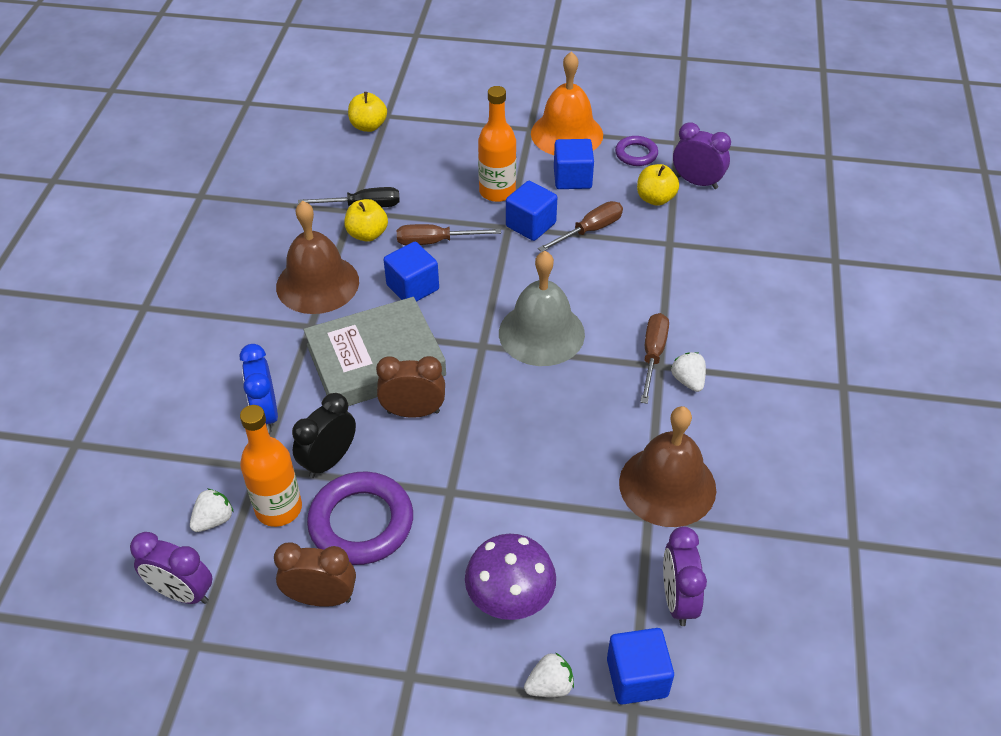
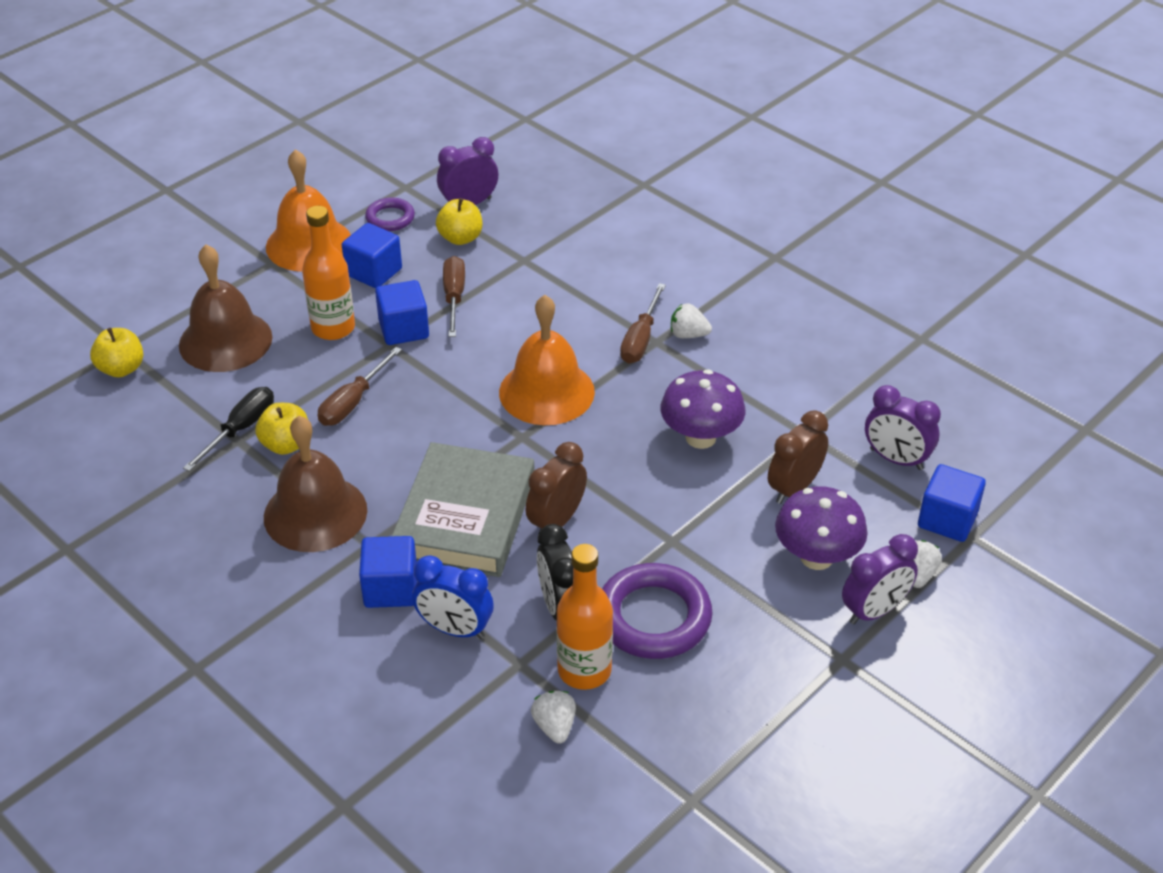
camera: 55 degrees left, 5 degrees down
purple clock [130,532,212,604] -> purple clock moved to [842,534,918,625]
brown clock [274,542,356,607] -> brown clock moved to [768,410,828,504]
blue cube [384,242,439,302] -> blue cube moved to [359,536,417,608]
grey bell [499,251,585,366] -> orange bell [499,295,595,425]
brown bell [619,406,716,527] -> brown bell moved to [179,244,272,372]
brown screwdriver [641,313,669,404] -> brown screwdriver turned 120 degrees counterclockwise [620,283,666,364]
none -> purple mushroom [660,370,746,449]

